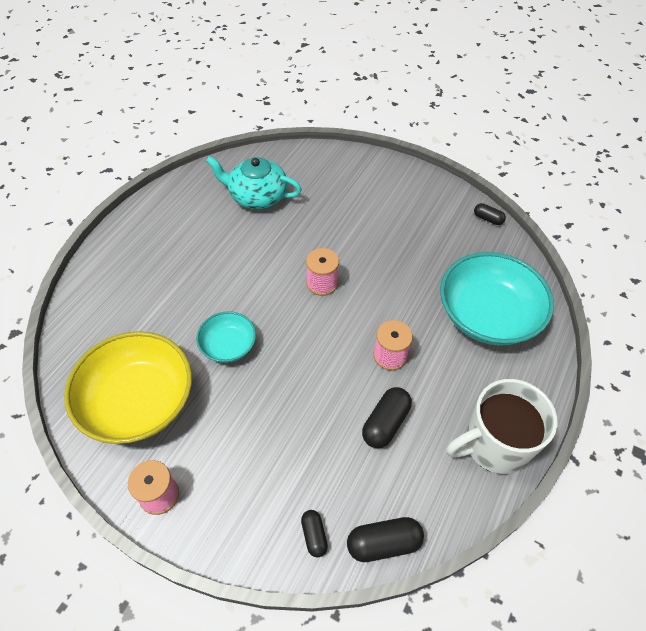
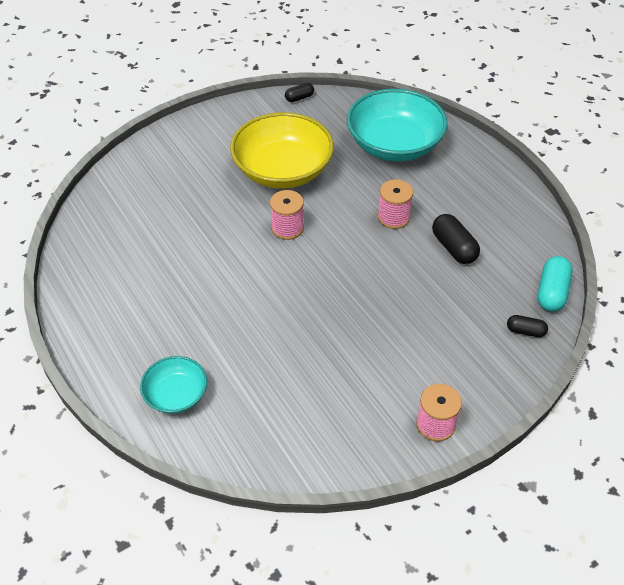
camera: 60 degrees left, 5 degrees down
yellow bowl [64,331,192,444] -> yellow bowl moved to [230,112,334,189]
turquoise bowl [196,311,256,363] -> turquoise bowl moved to [140,356,207,414]
turquoise teapot [206,156,302,209] -> none
black capsule [347,517,424,562] -> turquoise capsule [538,256,573,312]
white mug [447,379,557,474] -> none

